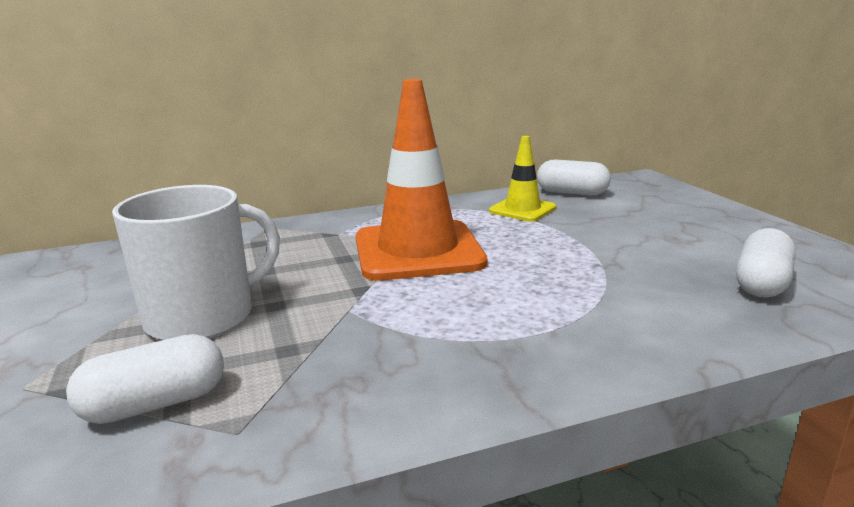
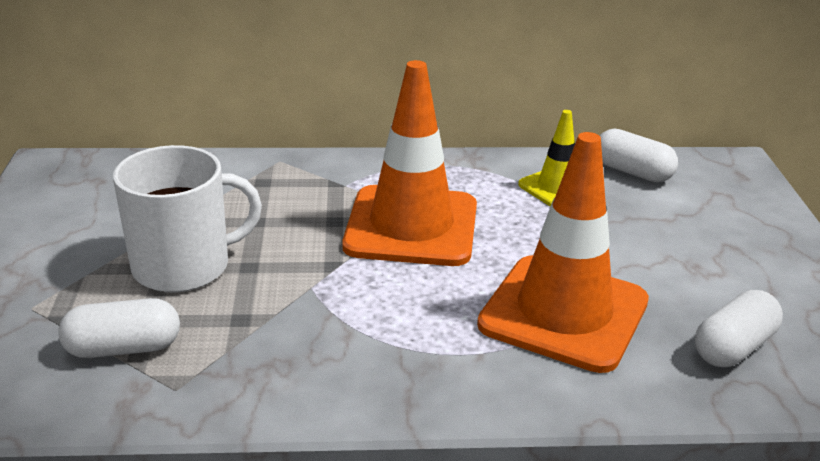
camera: 15 degrees right, 10 degrees up
none -> orange traffic cone [477,132,649,373]

